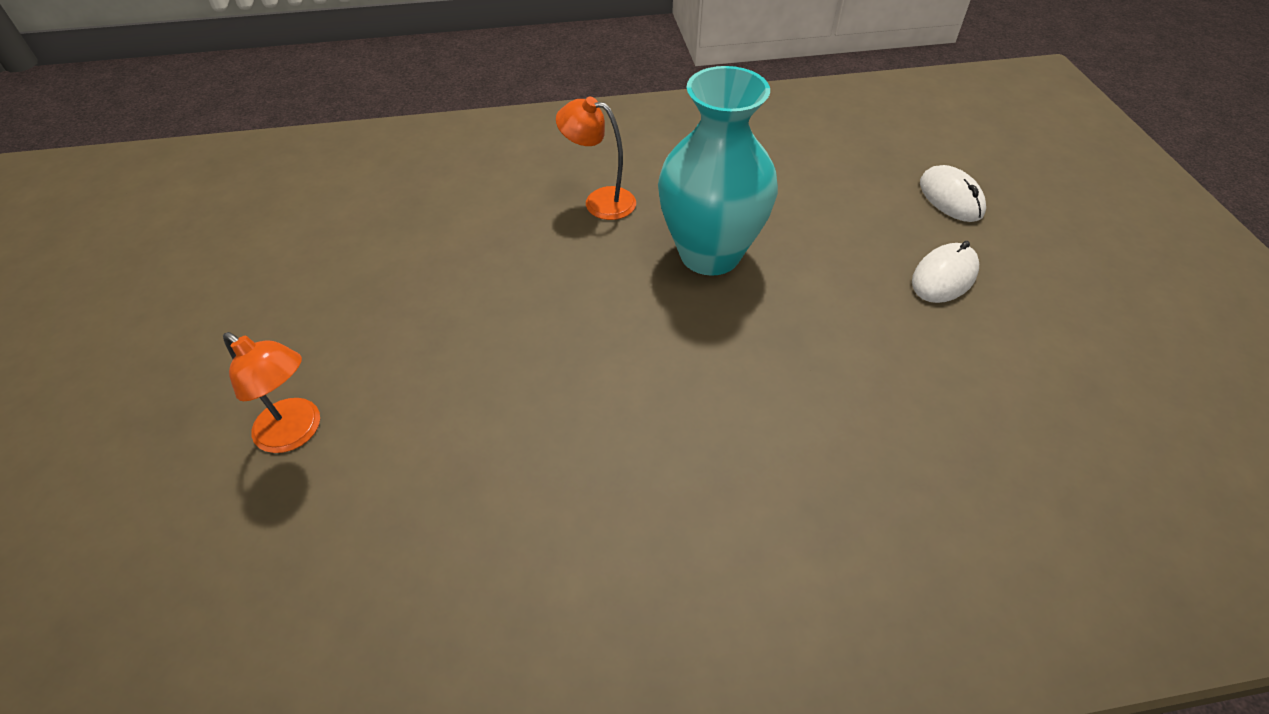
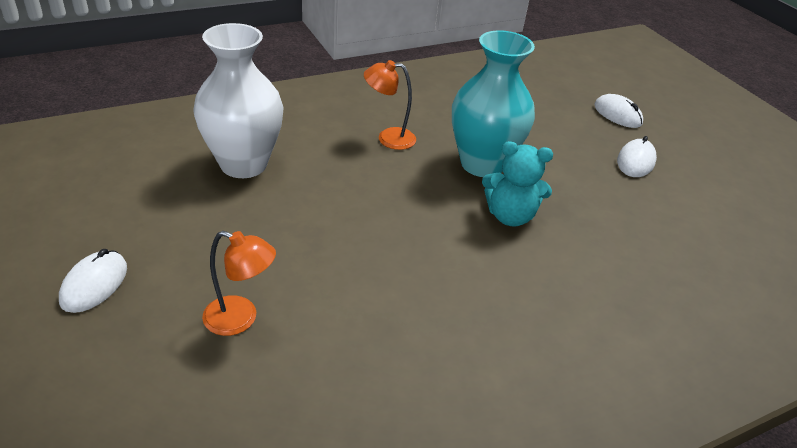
camera: 20 degrees left, 10 degrees down
none -> white mouse [59,249,127,313]
none -> white vase [193,23,284,178]
none -> turquoise teddy bear [482,141,553,227]

